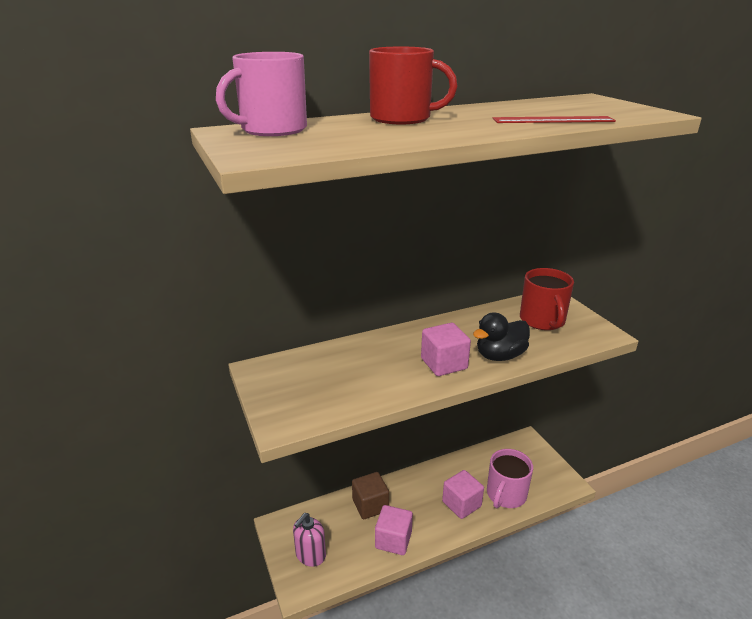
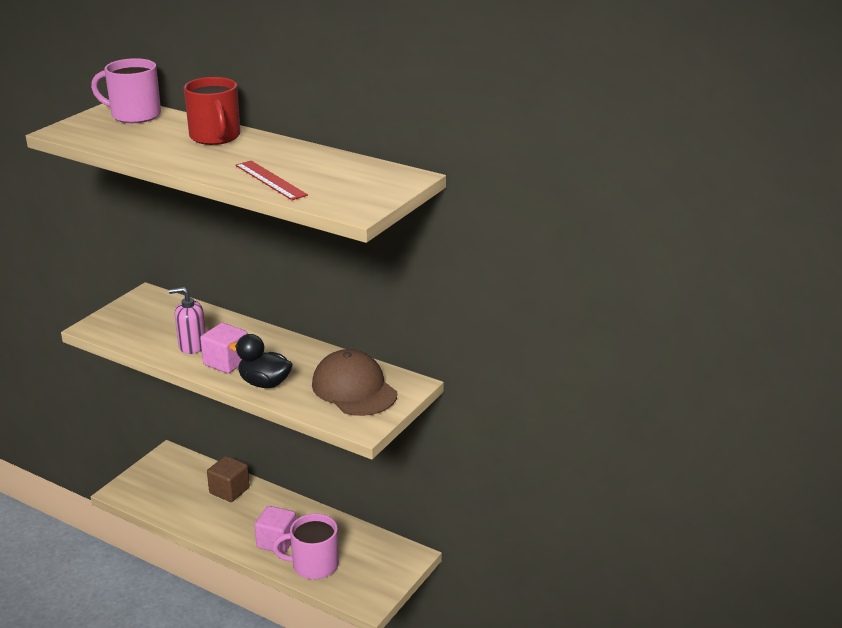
camera: 55 degrees right, 0 degrees up
pink soap dispenser [293,513,326,567] -> pink soap dispenser moved to [169,287,206,354]
pink cube [375,505,413,555] -> none
red mug [520,268,574,330] -> brown cap [312,349,397,416]

